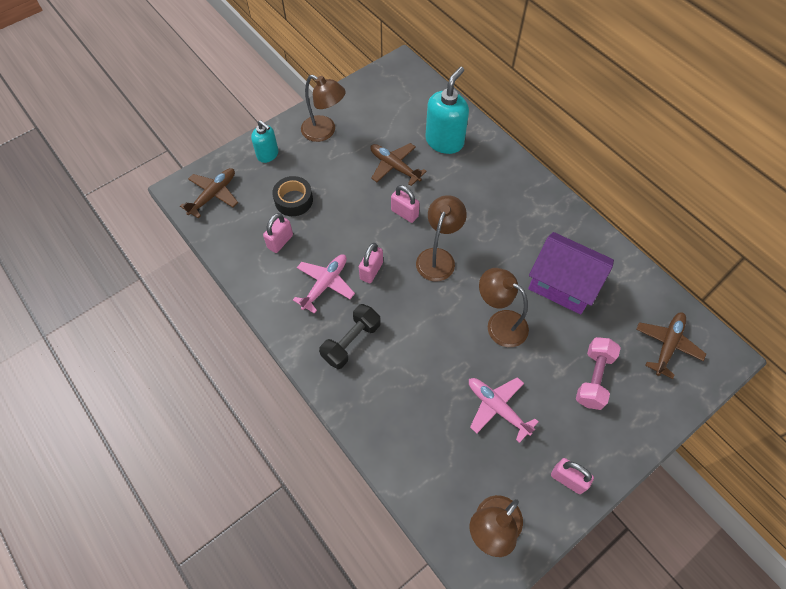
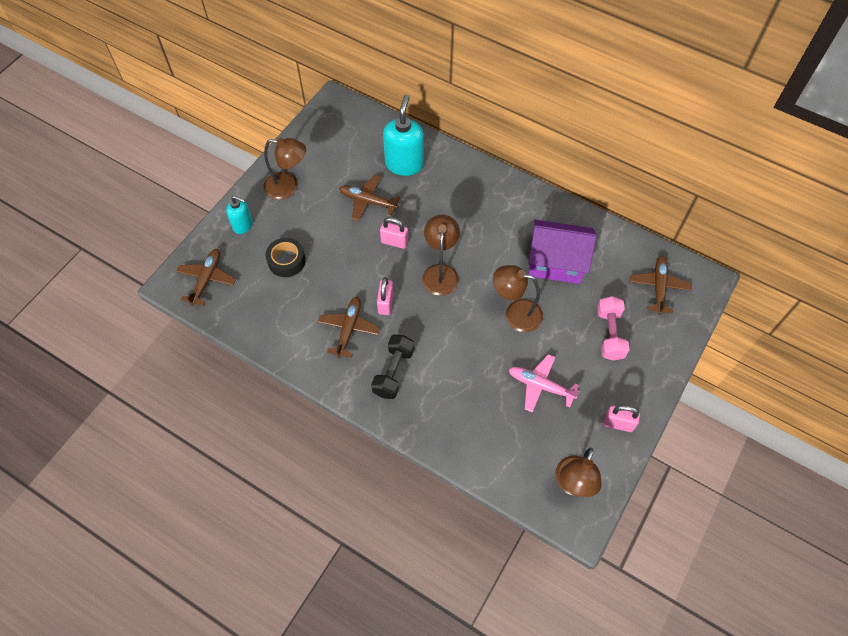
camera: 20 degrees left, 0 degrees up
pink padlock [263,213,293,253] -> none
pink plane [293,255,355,314] -> brown plane [318,296,380,358]

